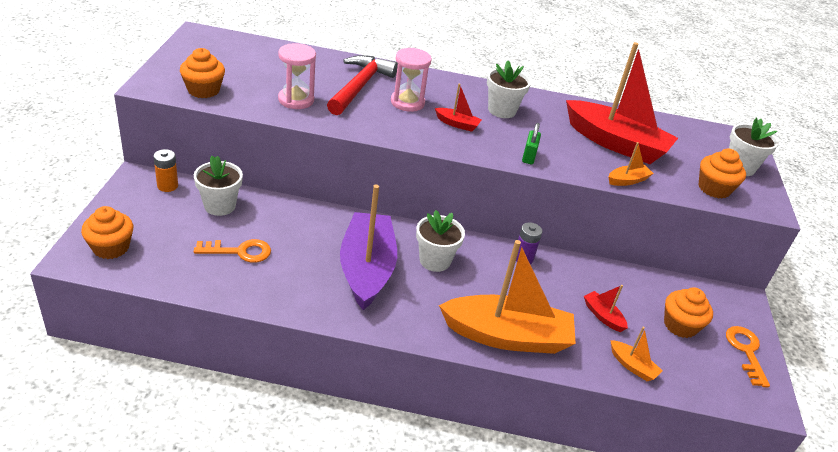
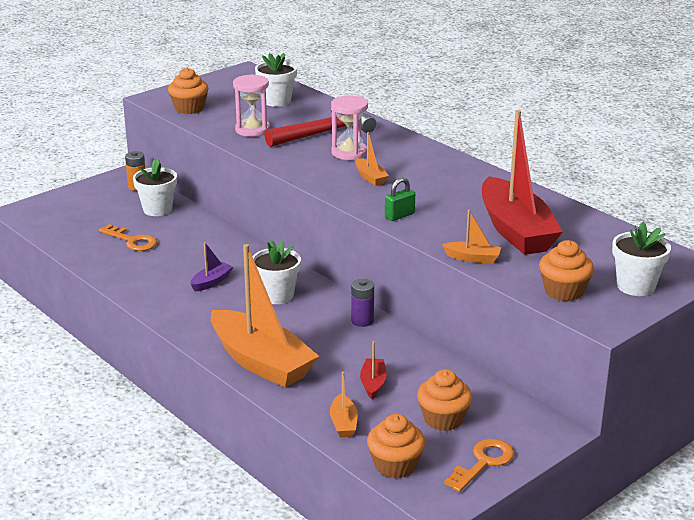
camera: 45 degrees right, 10 degrees down
orange cupcake [81,206,133,259] -> orange cupcake moved to [367,414,425,479]
purple boat [340,185,397,310] -> purple boat [190,242,233,292], size x0.42
red boat [435,83,482,132] -> orange boat [355,132,389,186]
white flower pot [487,61,531,118] -> white flower pot moved to [255,53,297,107]

